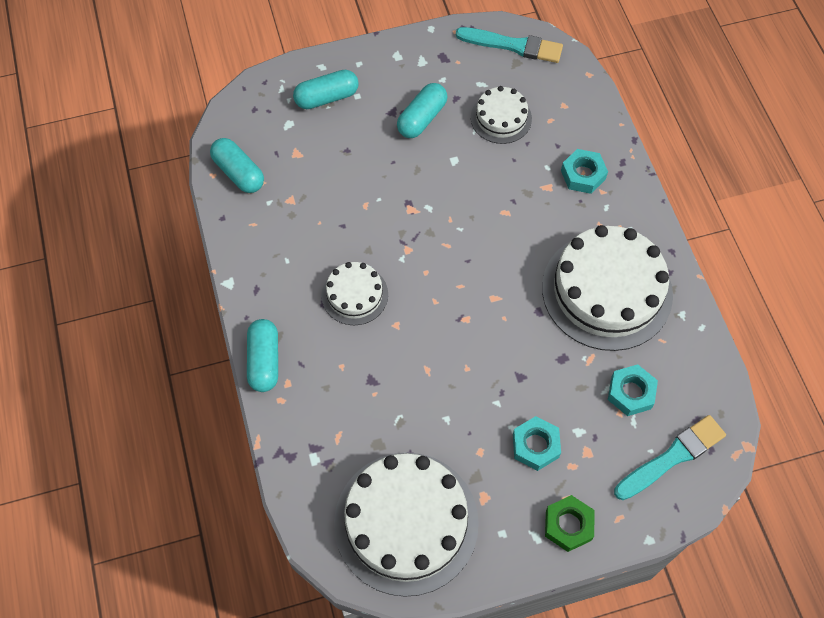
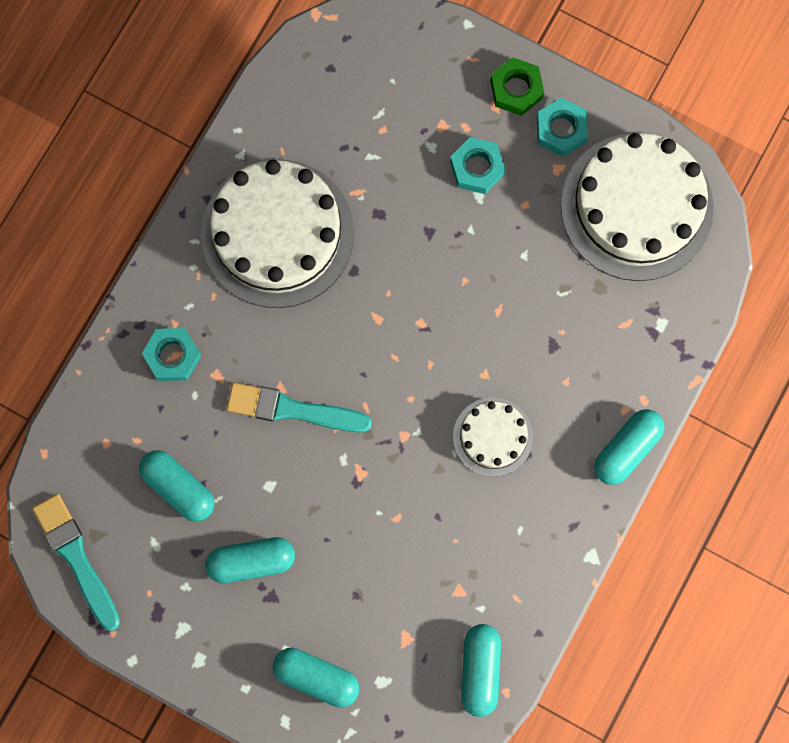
camera: 135 degrees left, 15 degrees up
white cake [471,86,532,144] -> turquoise capsule [139,450,214,522]
turquoise nut [608,364,658,416] -> turquoise nut moved to [537,98,588,157]
turquoise brush [614,415,726,500] -> turquoise brush moved to [226,382,372,432]

